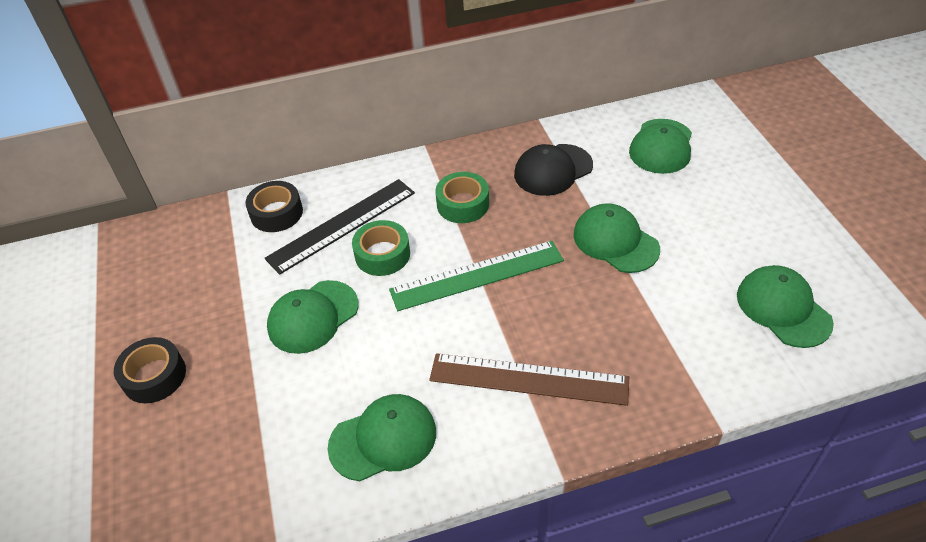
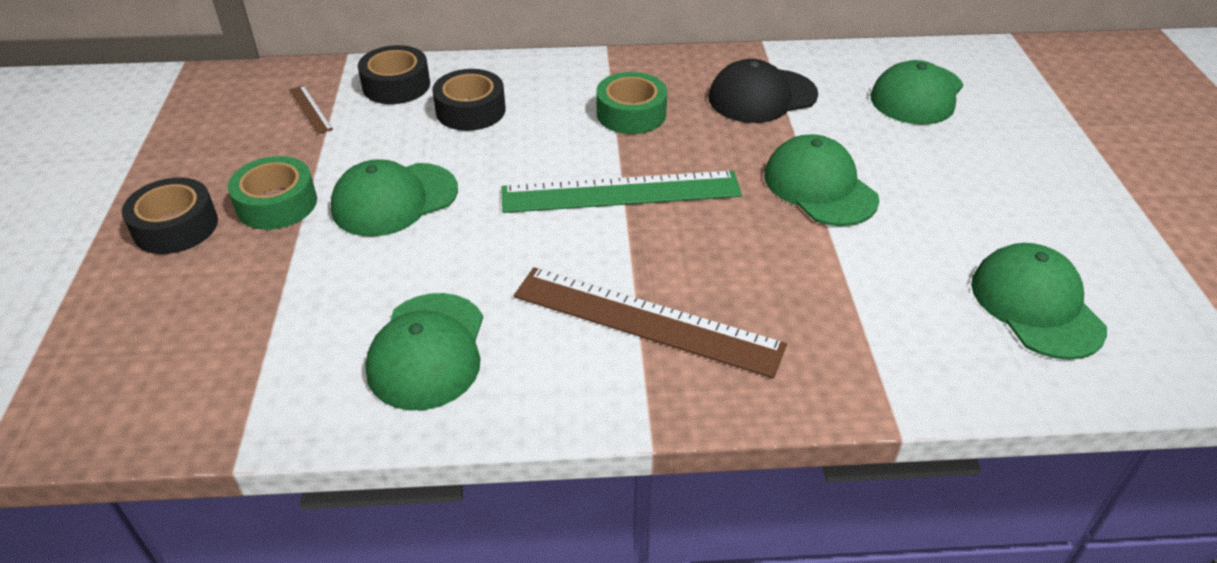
camera: 10 degrees right, 5 degrees down
black ruler [265,179,415,275] -> black tape [432,69,506,131]
green cap [327,394,436,481] -> green cap turned 105 degrees clockwise [365,293,483,411]
green tape [352,220,410,276] -> green tape moved to [228,156,317,230]
none -> brown ruler [290,85,333,134]

